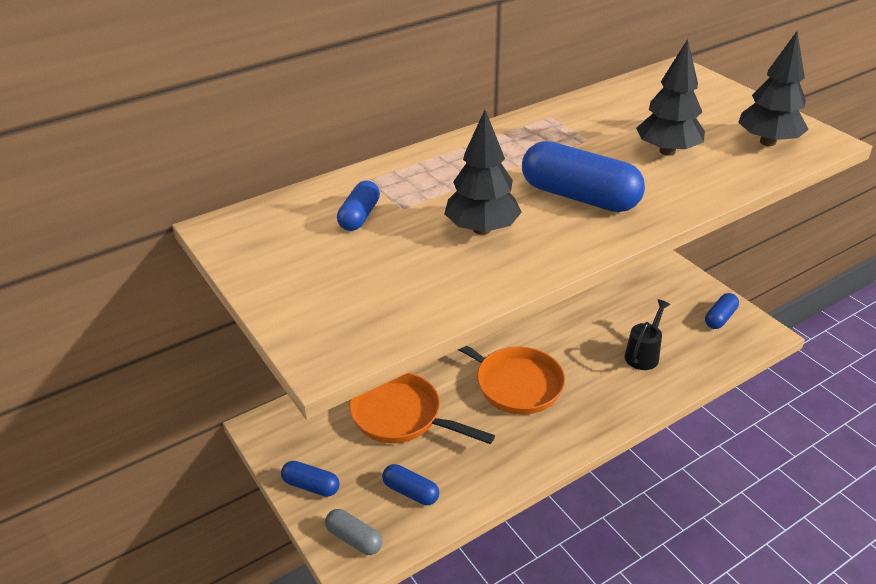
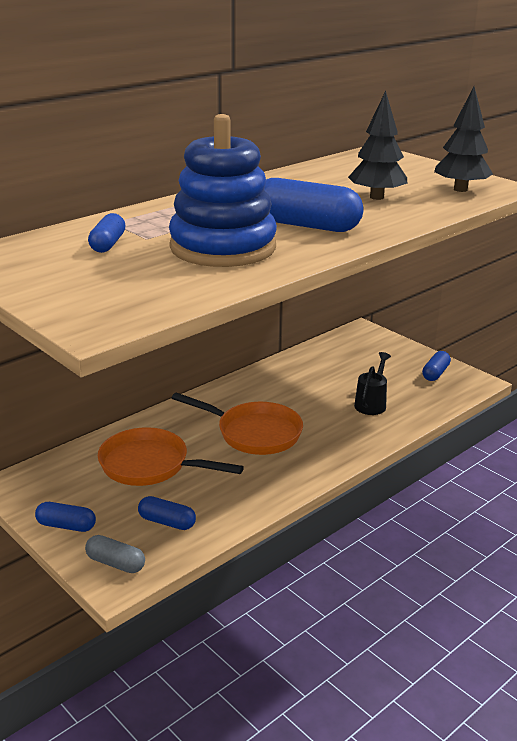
camera: 10 degrees left, 10 degrees down
black tree [444,110,522,235] -> blue stacking toy [169,114,277,267]

